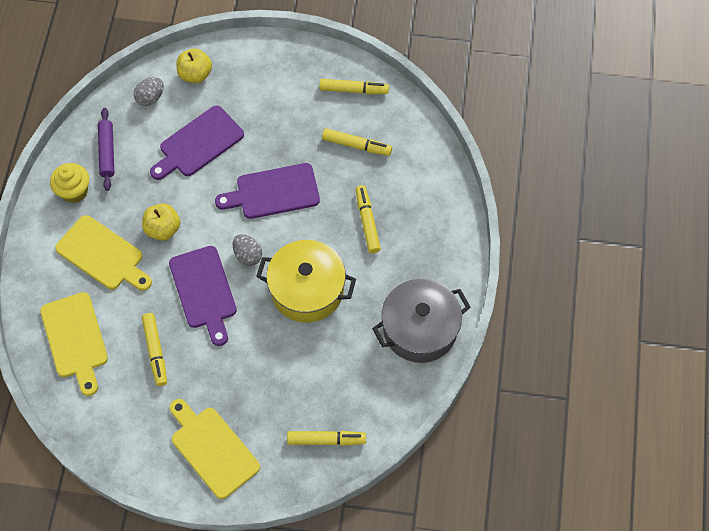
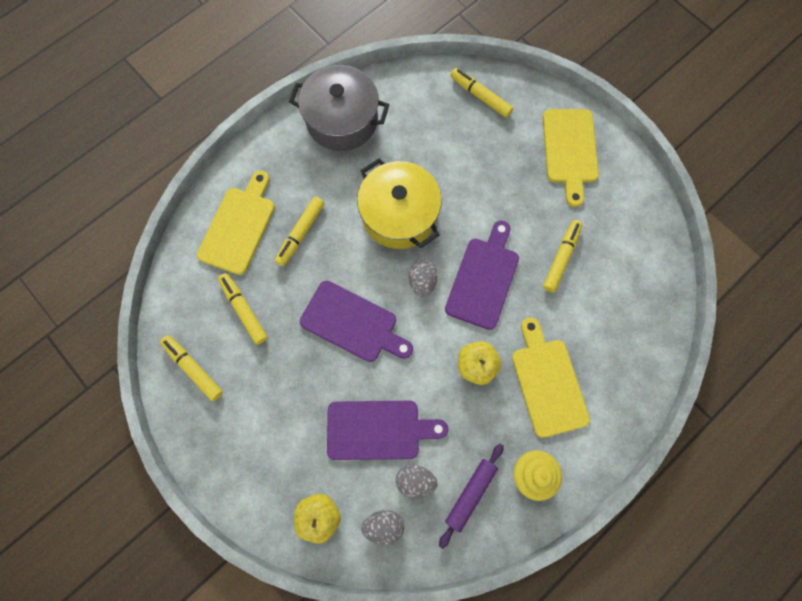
camera: 140 degrees left, 10 degrees up
yellow cutting board [40,292,108,396] -> yellow cutting board moved to [197,171,275,275]
none -> grey egg [396,465,438,498]

